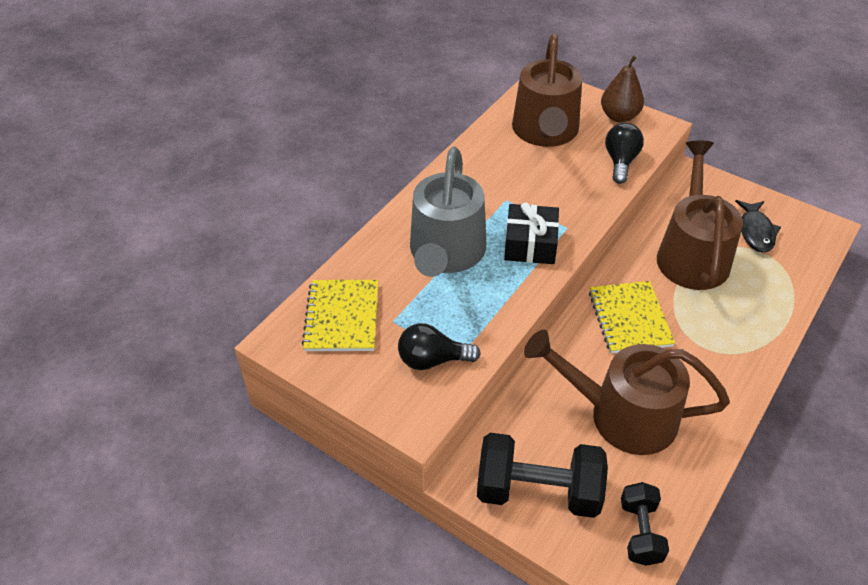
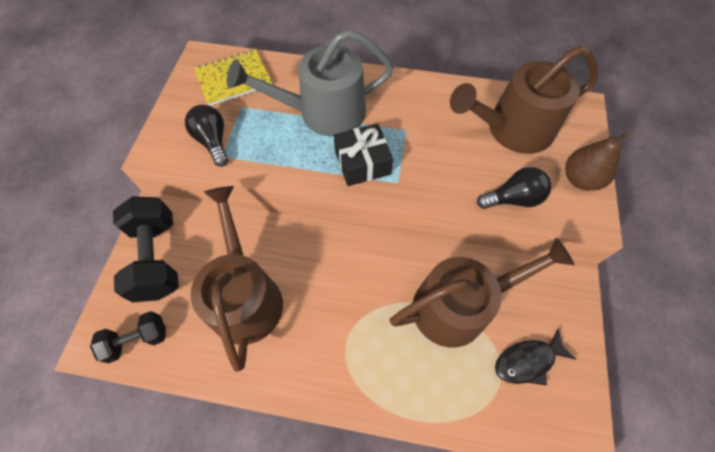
camera: 65 degrees right, 15 degrees up
yellow notebook [589,281,675,353] -> none

